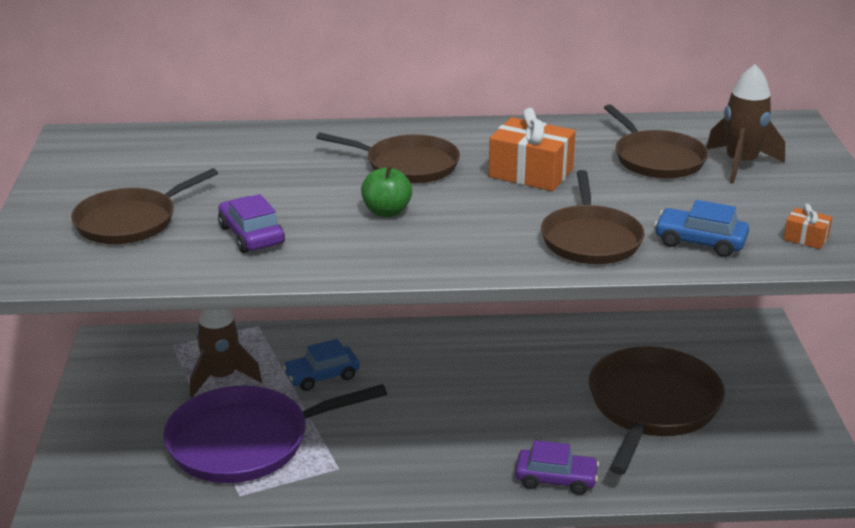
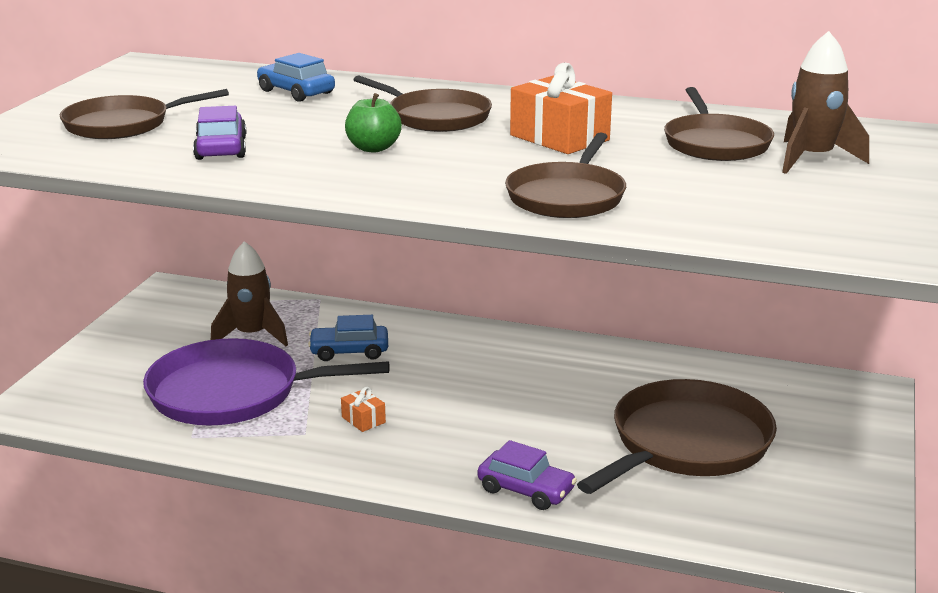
camera: 20 degrees right, 5 degrees down
blue car [654,200,749,257] -> blue car moved to [257,53,335,102]
orange gift [784,204,832,249] -> orange gift moved to [341,387,386,432]

